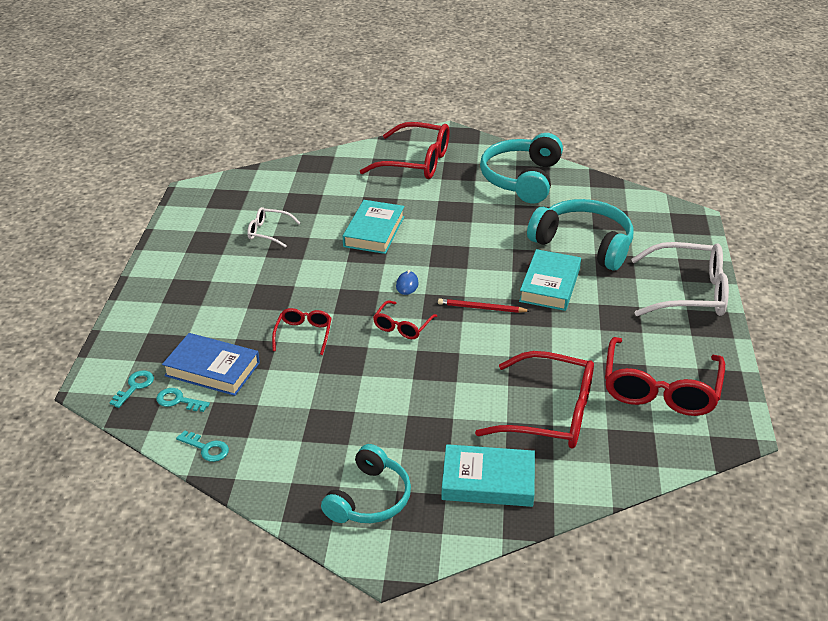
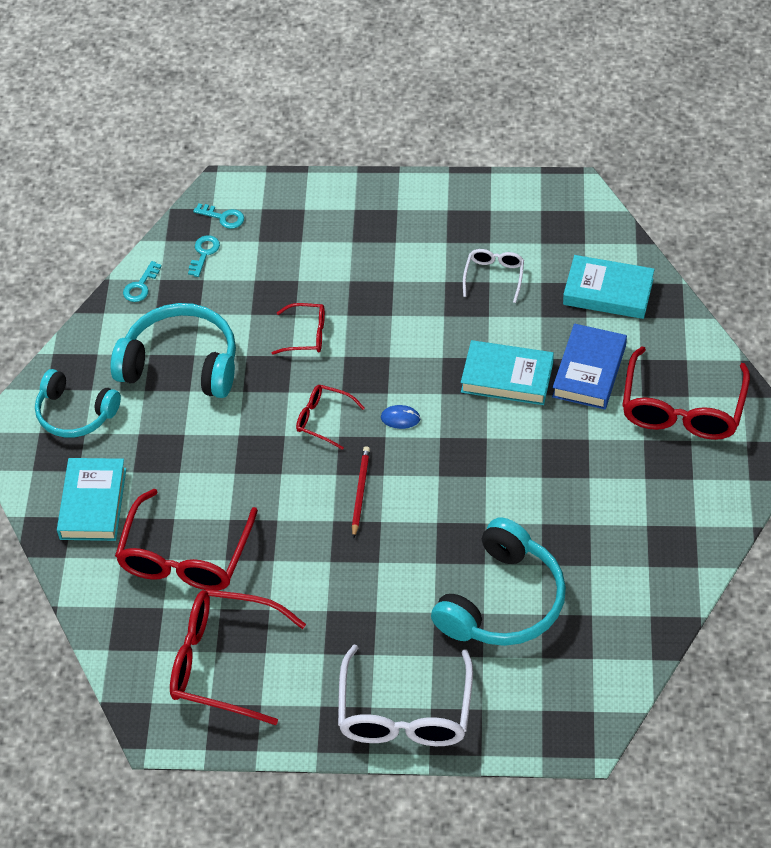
camera: 90 degrees right, 15 degrees up
blue book [162,333,260,396] -> blue book moved to [552,324,627,409]
turquoise headphones [480,133,563,204] -> turquoise headphones moved to [110,303,236,398]
turquoise book [519,249,581,311] -> turquoise book moved to [563,255,655,319]

